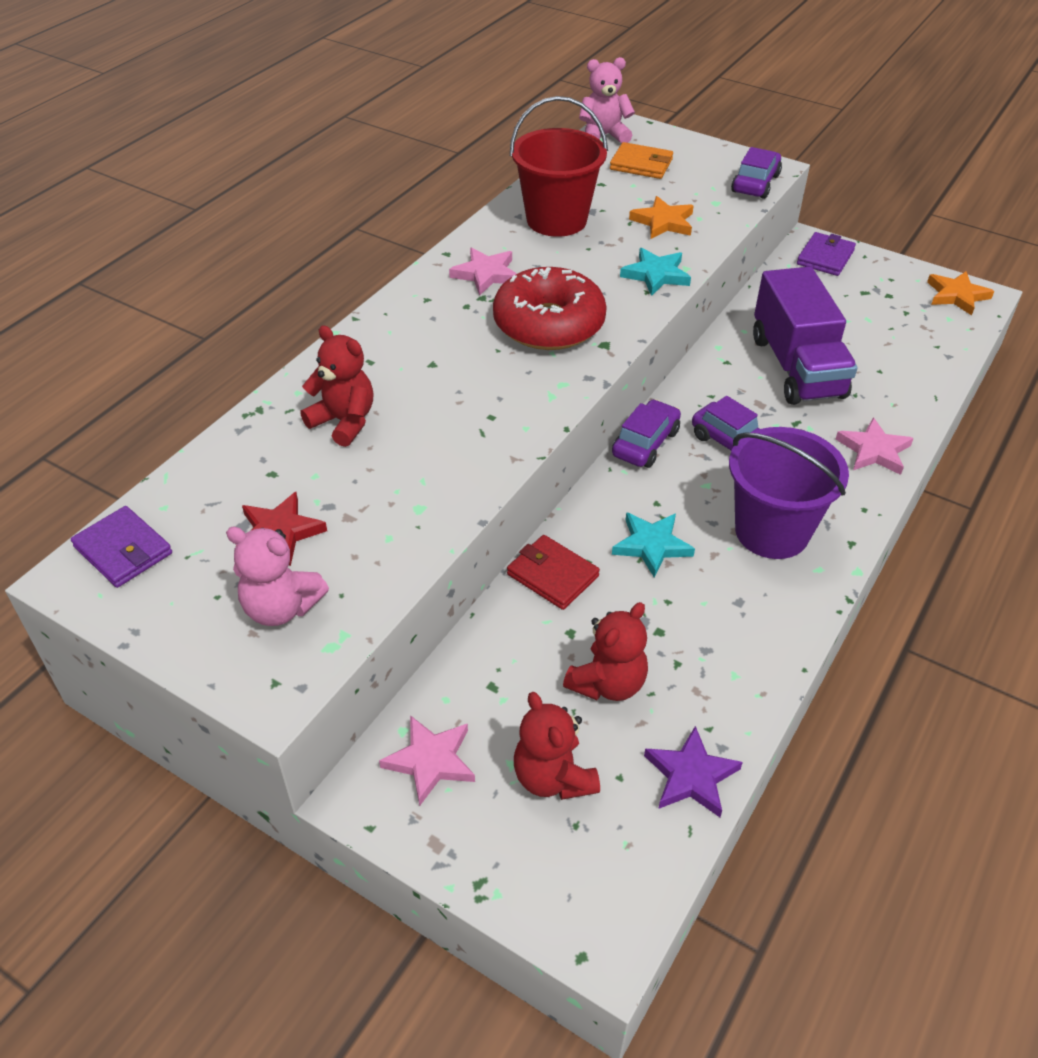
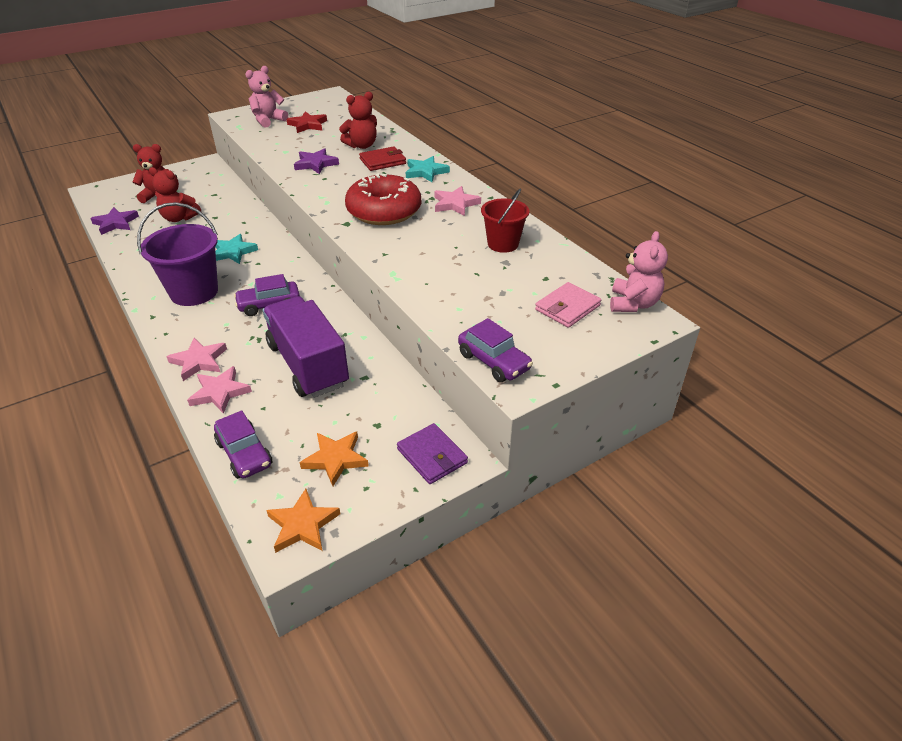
camera: 115 degrees right, 5 degrees down
purple wallet [71,506,172,588] -> none
pink star [379,715,475,806] -> pink star moved to [187,366,252,414]
red wallet [507,535,600,610] -> red wallet moved to [359,146,406,171]
red bucket [510,96,608,237] -> red bucket [481,188,529,253], size x0.63
red teddy bear [563,602,648,701] -> red teddy bear turned 45 degrees counterclockwise [149,167,201,222]
orange wallet [610,142,673,179] -> pink wallet [535,282,601,328]
purple car [612,399,681,468] -> purple car moved to [214,410,272,479]
turquoise star [620,248,691,296] -> turquoise star moved to [406,156,450,182]
orange star [629,196,694,239] -> orange star moved to [300,431,369,486]
purple truck [753,267,857,405] -> purple truck turned 45 degrees clockwise [263,296,349,398]
none -> purple star [294,148,339,174]

